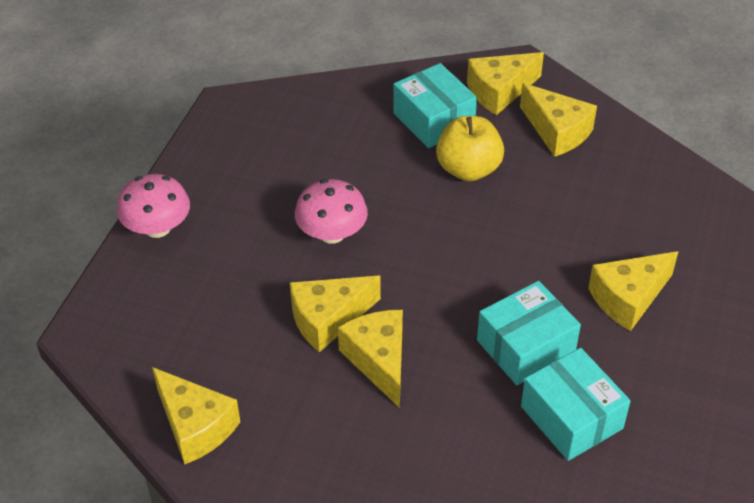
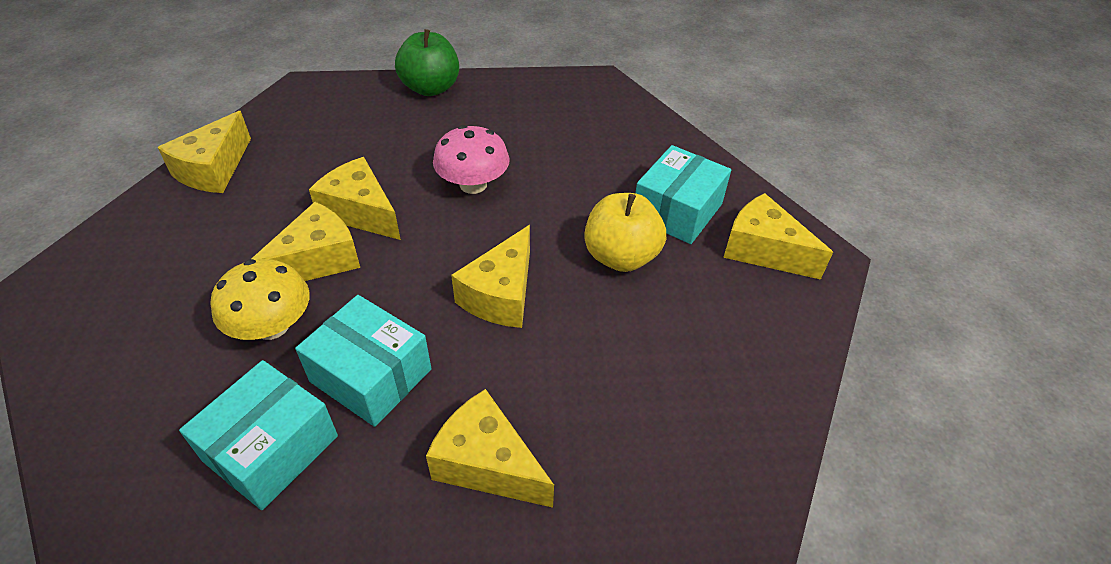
camera: 65 degrees right, 0 degrees up
pink mushroom [117,174,190,238] -> green apple [395,29,459,96]
yellow cheese [520,83,597,157] -> yellow cheese moved to [451,225,530,328]
none -> yellow mushroom [211,259,309,340]

